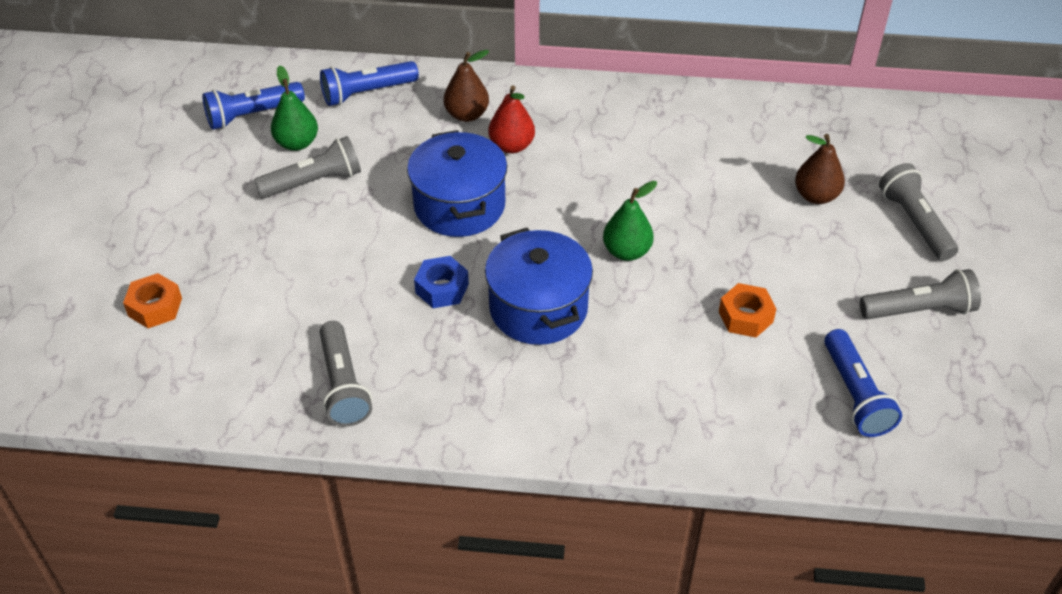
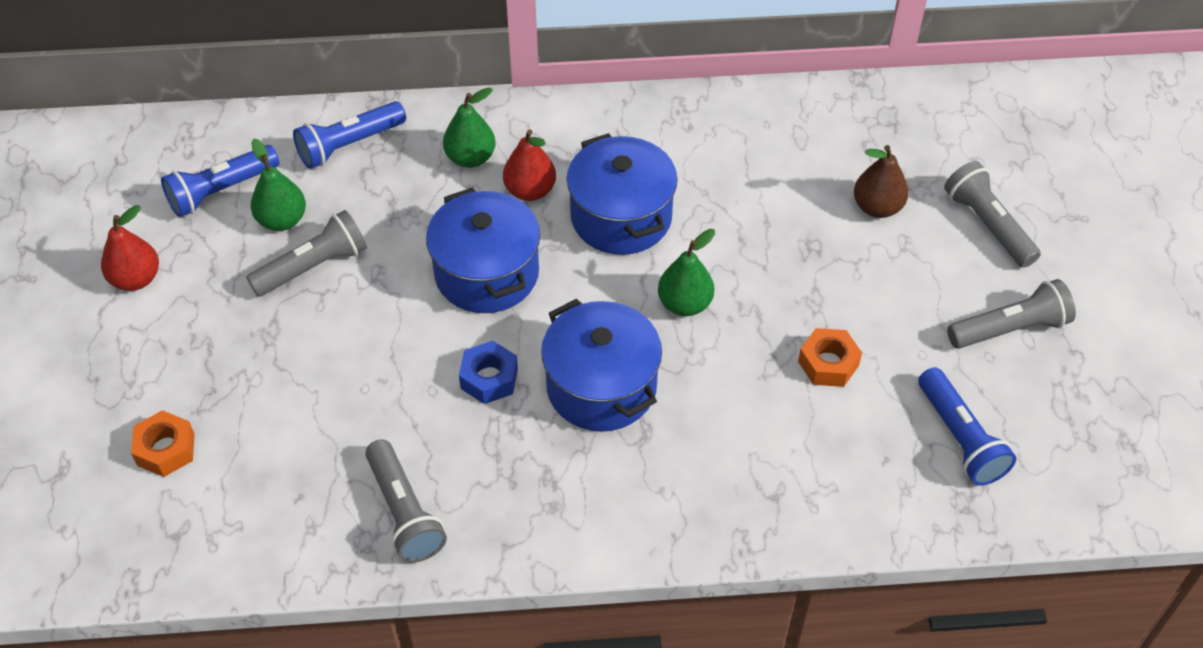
camera: 10 degrees left, 5 degrees up
brown pear [444,50,489,122] -> green pear [443,87,496,168]
none -> red pear [101,205,159,291]
none -> blue pot [566,133,677,255]

